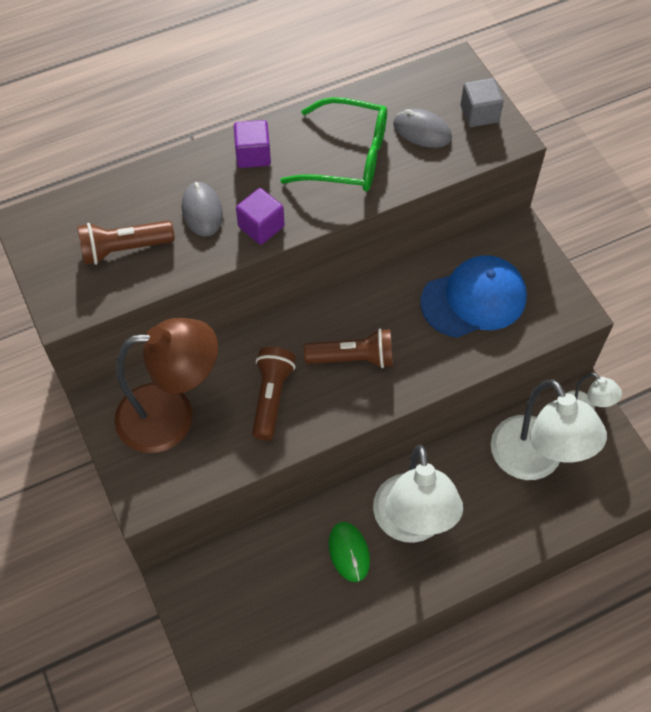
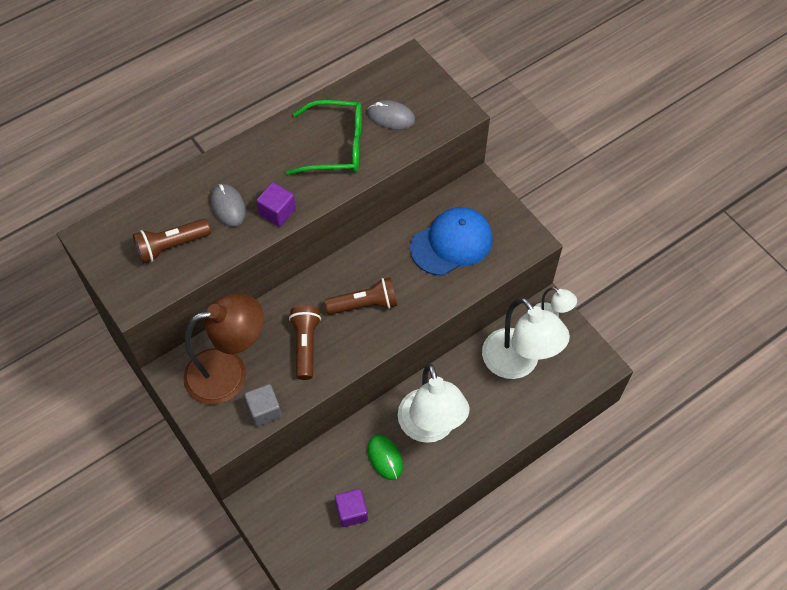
camera: 10 degrees left, 0 degrees up
purple cube [234,120,271,168] -> purple cube moved to [335,489,368,527]
grey cube [461,78,504,127] -> grey cube moved to [244,384,282,427]

